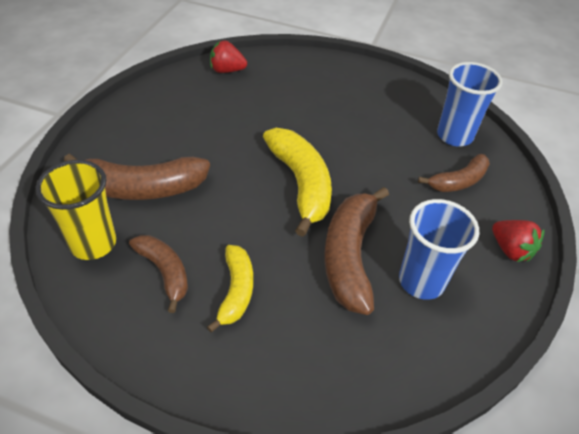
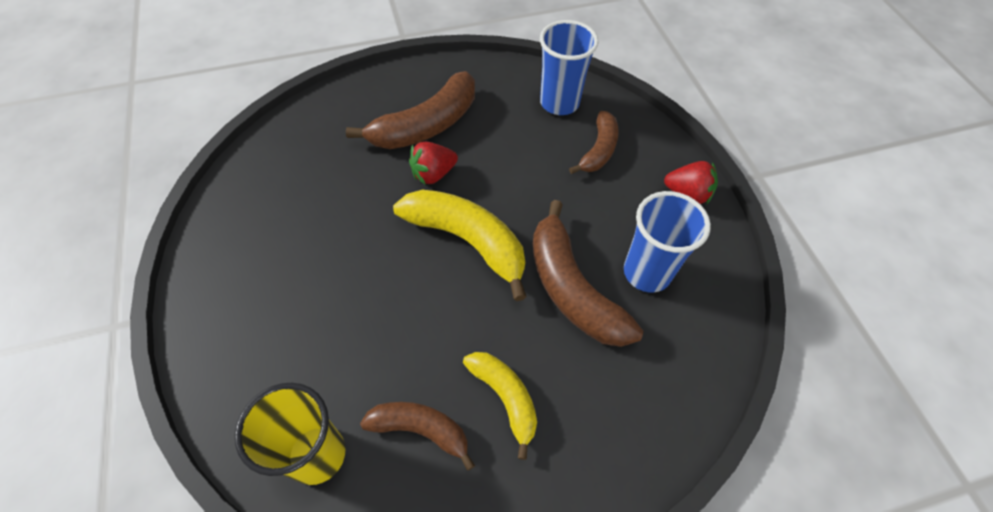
camera: 35 degrees left, 10 degrees up
brown banana [64,154,210,200] -> brown banana moved to [346,71,475,149]
red strawberry [210,41,247,73] -> red strawberry moved to [409,142,458,184]

